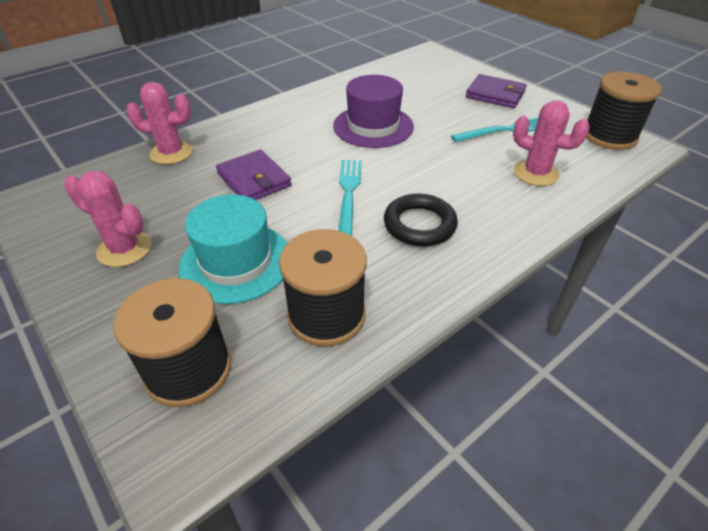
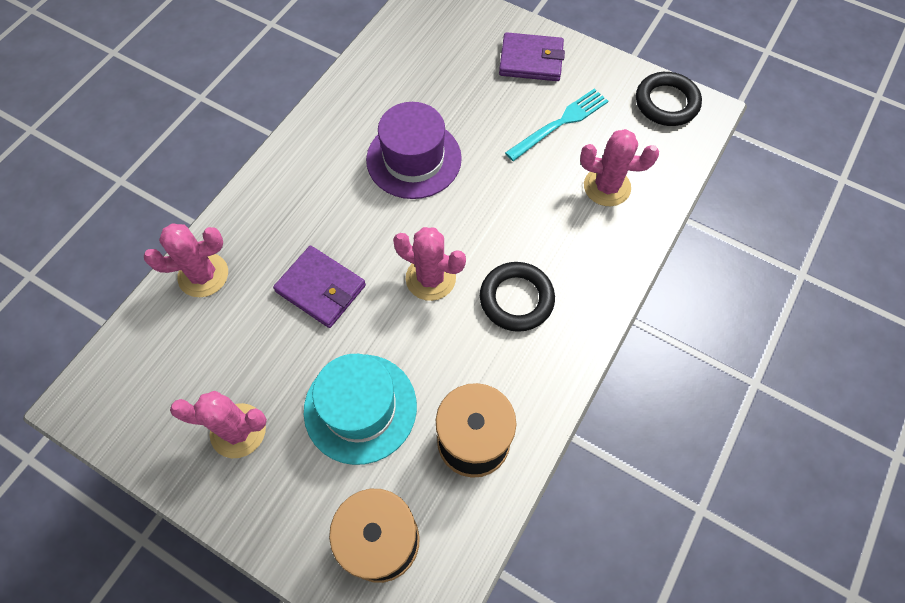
camera: 20 degrees left, 20 degrees up
turquoise fork [338,160,362,236] -> pink cactus [393,227,466,301]
black spool [586,71,662,150] -> black ring [636,72,702,126]

